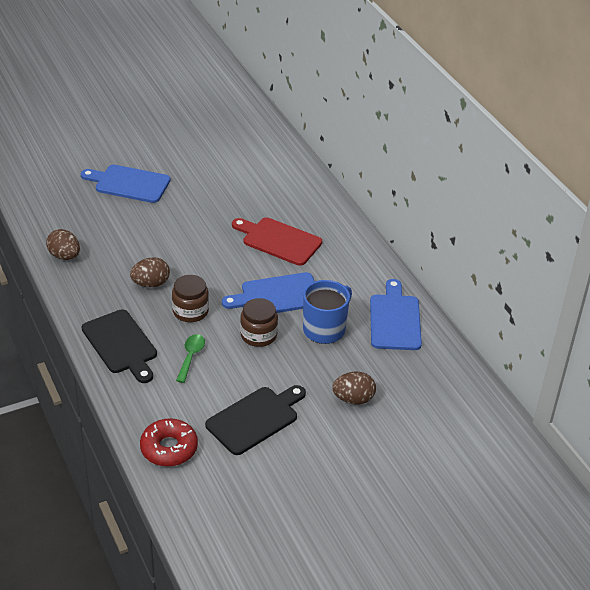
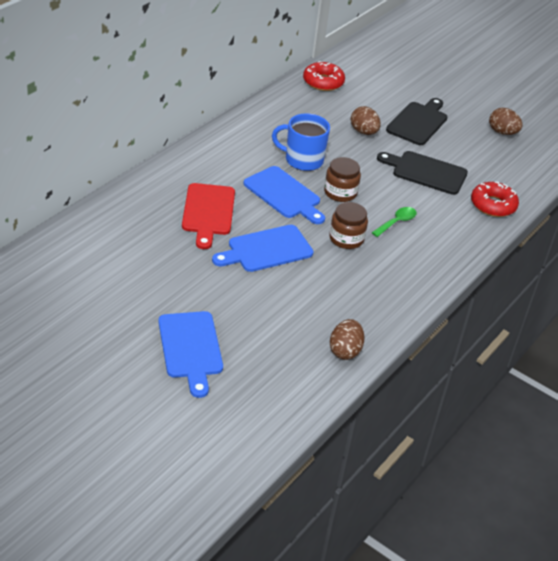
camera: 120 degrees left, 0 degrees up
black cutting board [82,309,157,383] -> black cutting board moved to [386,98,447,145]
brown egg [130,257,170,287] -> brown egg moved to [489,108,522,135]
green spoon [176,334,205,383] -> green spoon turned 150 degrees clockwise [372,207,417,237]
blue cutting board [370,279,422,350] -> blue cutting board moved to [212,225,314,272]
none -> red donut [303,61,345,91]

